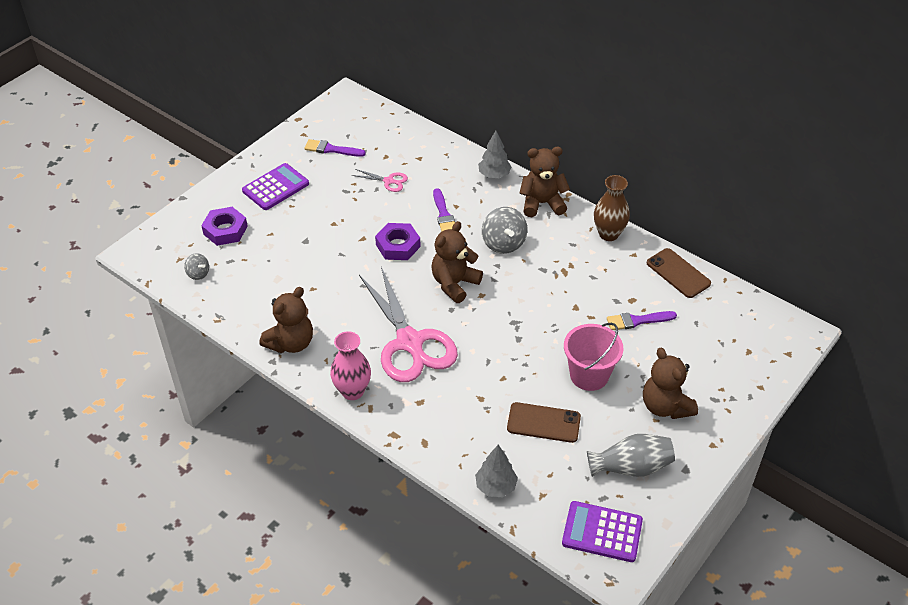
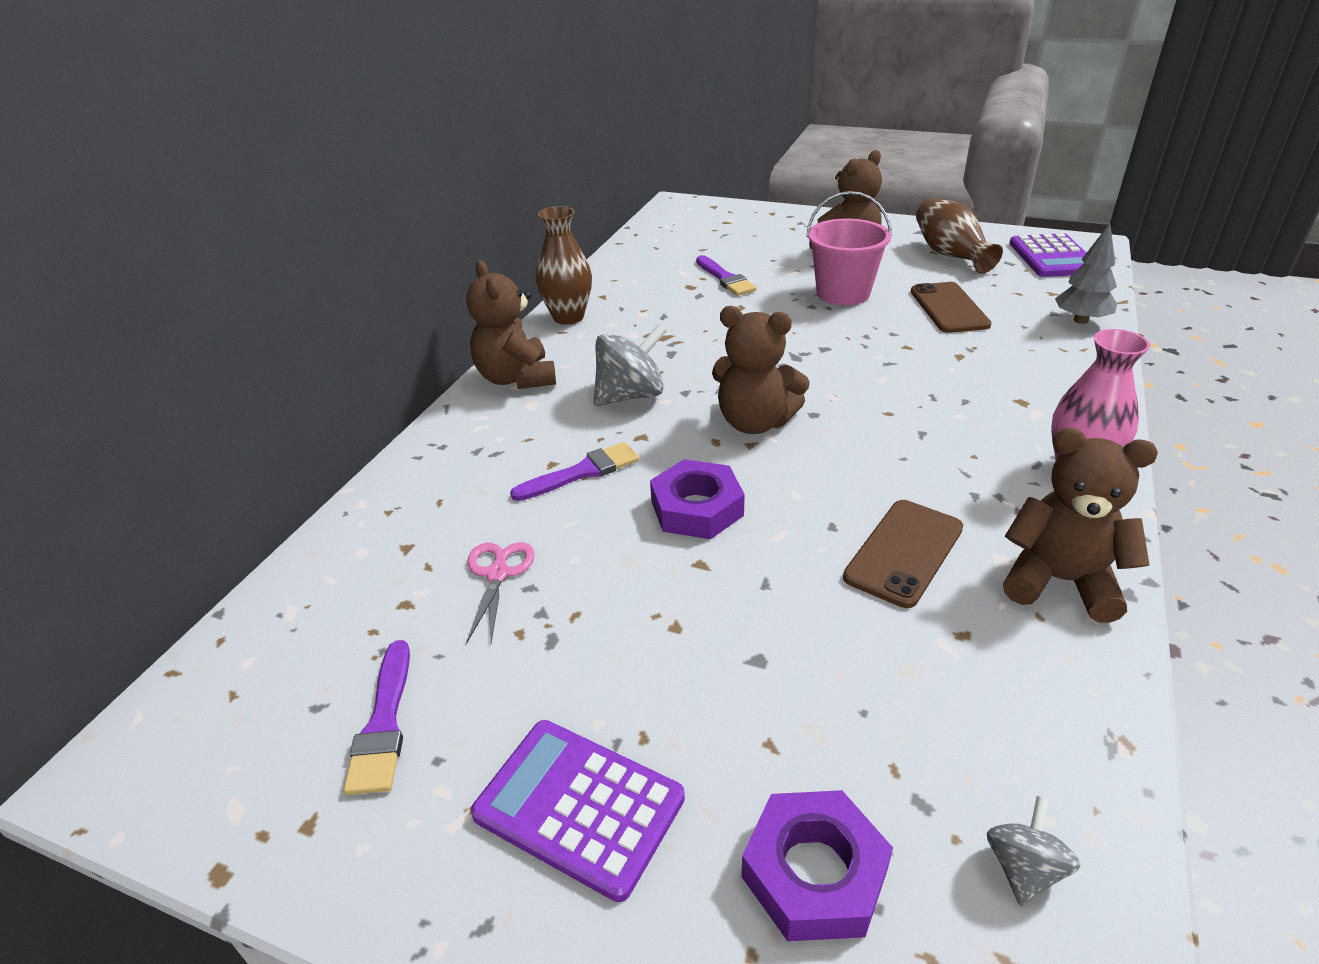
camera: 105 degrees left, 10 degrees down
pink scissors [359,267,458,382] -> none
grey tree [478,131,512,178] -> none
grey vase [587,434,675,477] -> brown vase [916,198,1003,274]
brown phone [647,248,711,298] -> brown phone moved to [843,500,963,608]

